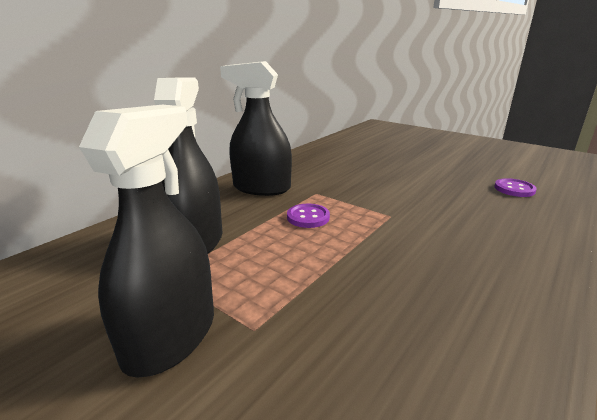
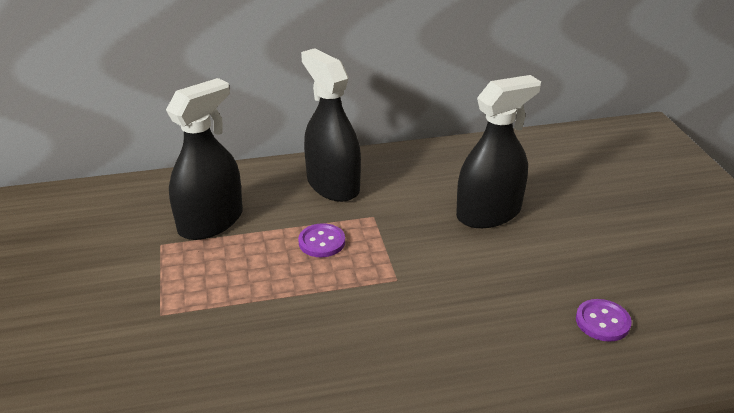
camera: 40 degrees right, 10 degrees up
black spray bottle [79,105,214,378] -> black spray bottle moved to [456,75,541,228]

